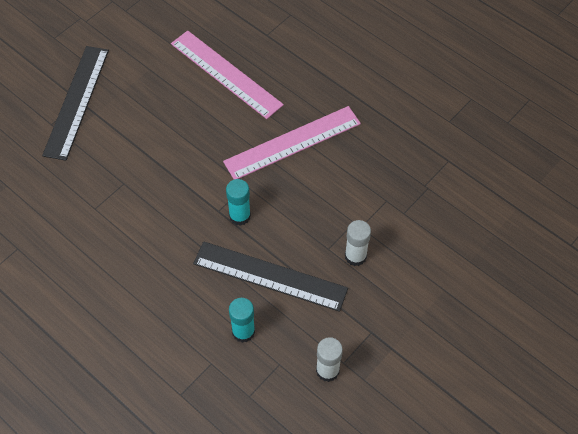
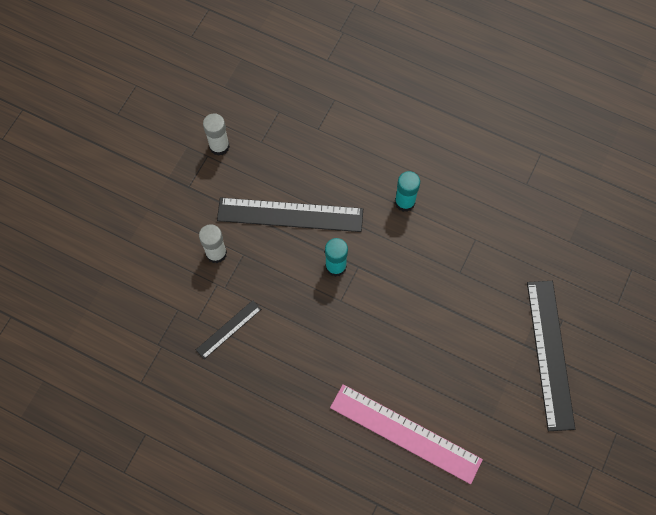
camera: 165 degrees right, 10 degrees up
pink ruler [223,106,361,179] -> none
turquoise glue stick [229,298,255,343] -> turquoise glue stick moved to [395,171,420,212]
none -> black ruler [196,300,261,359]

